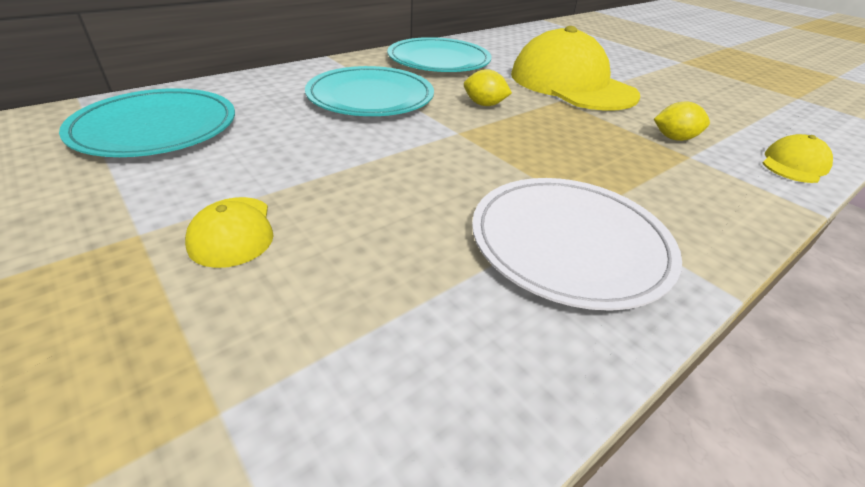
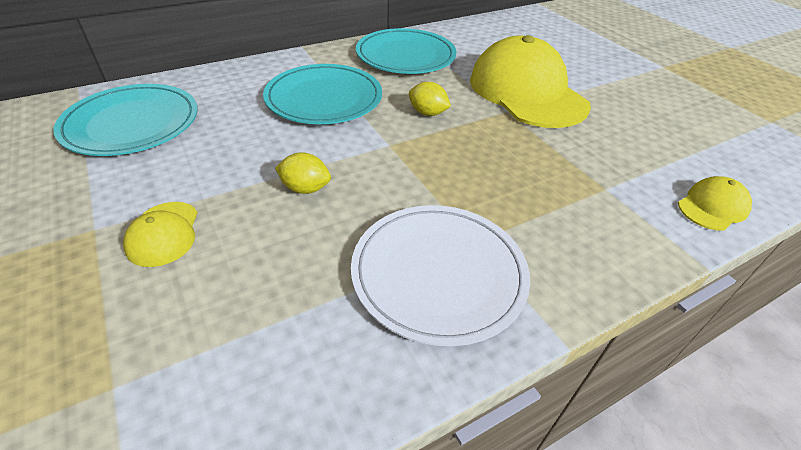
camera: 10 degrees right, 5 degrees up
yellow lemon [654,102,710,141] -> yellow lemon moved to [275,152,331,194]

